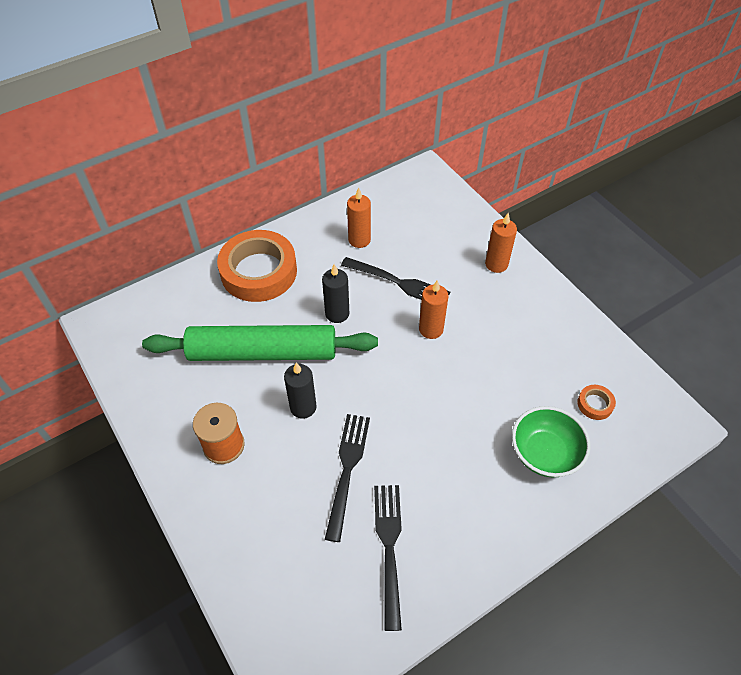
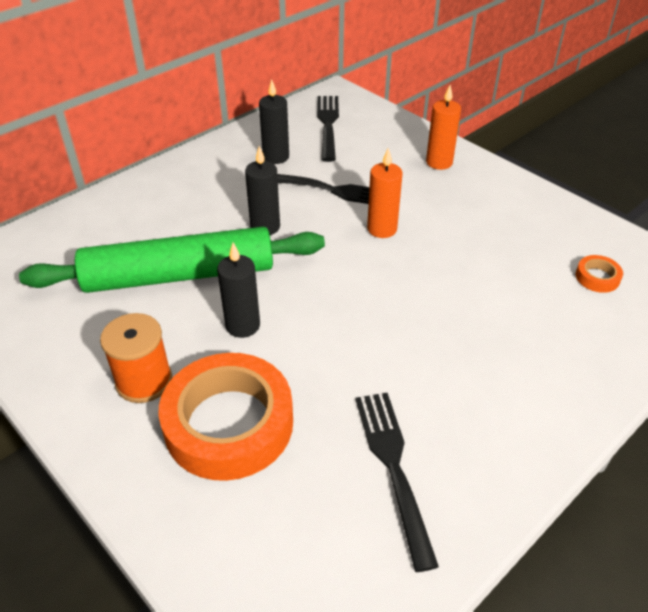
camera: 10 degrees left, 10 degrees down
orange tape [217,230,297,302] -> orange tape moved to [159,353,293,481]
black fork [325,414,370,542] -> black fork moved to [317,96,339,162]
orange candle [347,187,371,248] -> black candle [259,79,289,164]
green bowl [512,406,591,477] -> none

